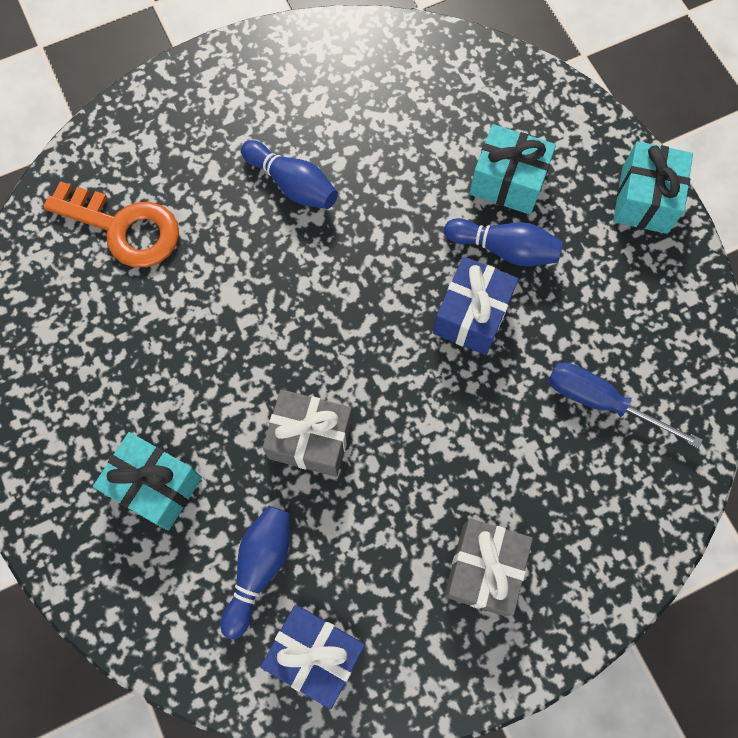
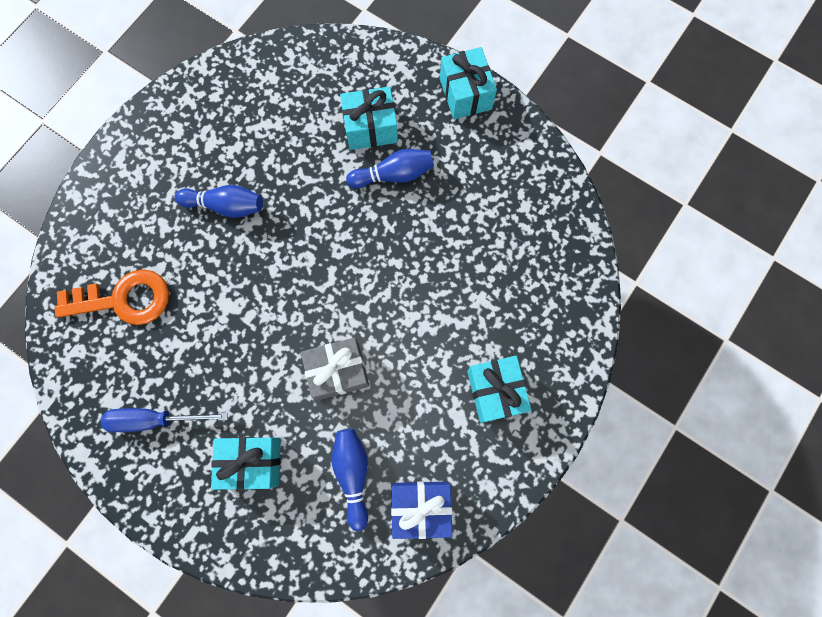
camera: 30 degrees left, 5 degrees up
blue gift [433,257,519,355] -> none
grey gift [444,518,533,616] -> turquoise gift [467,356,532,423]
blue screwdriver [549,362,703,448] -> blue screwdriver moved to [101,408,228,432]

